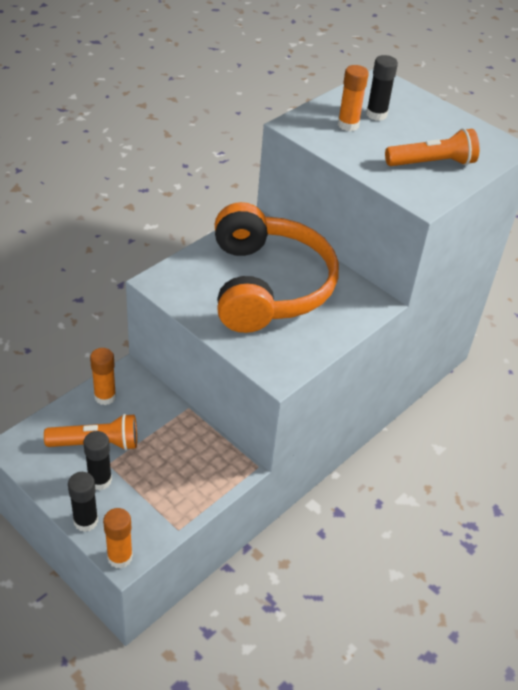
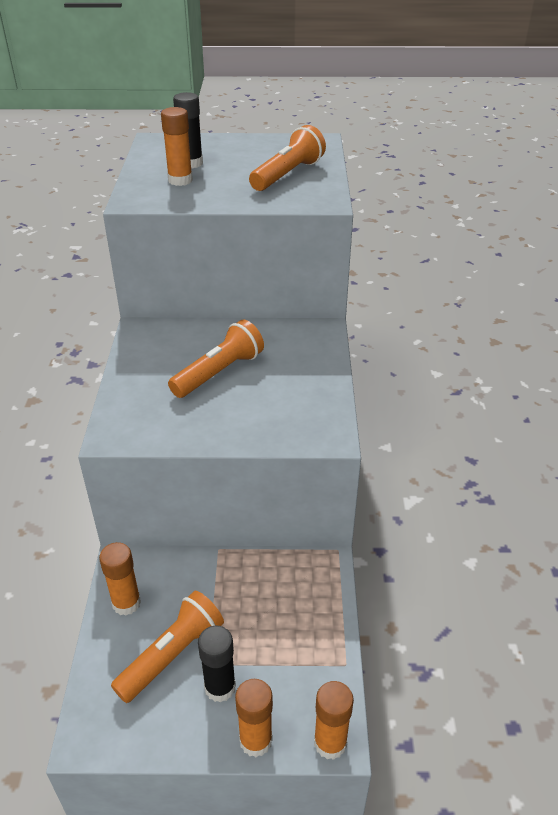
camera: 40 degrees left, 5 degrees down
black glue stick [68,472,98,532] -> orange glue stick [235,679,273,757]
orange headphones [215,202,339,333] -> orange flashlight [168,320,264,398]

